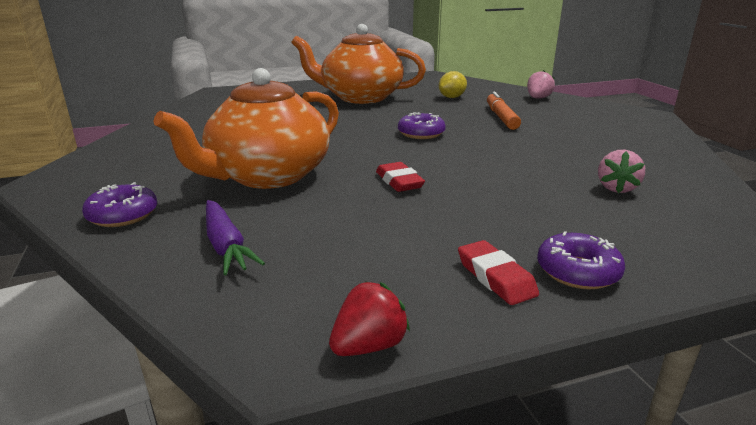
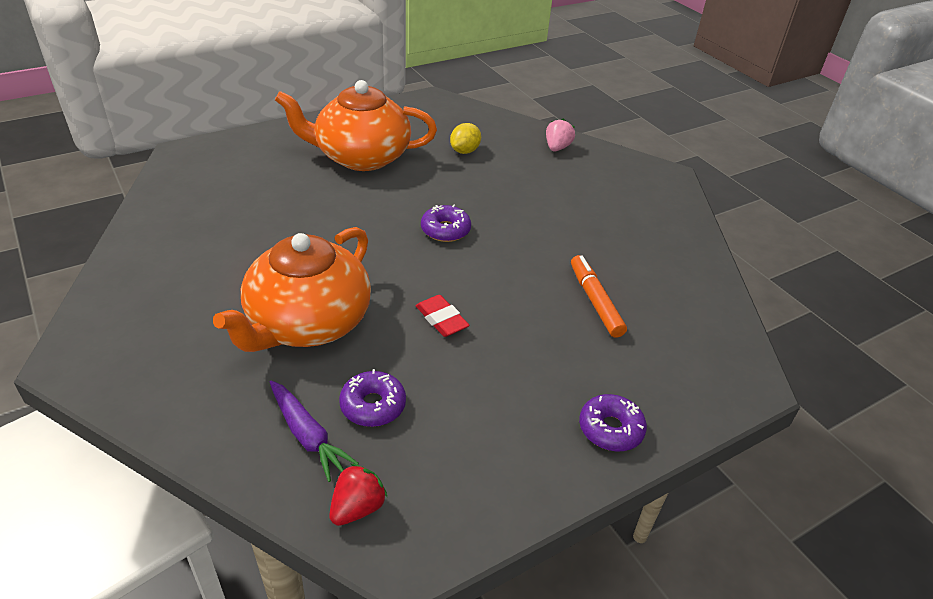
camera: 15 degrees left, 15 degrees up
purple donut [82,182,157,227] -> purple donut moved to [339,369,406,427]
red strawberry [329,282,410,356] -> red strawberry moved to [329,464,387,526]
red eraser [458,240,539,305] -> none
orange marker [487,92,521,130] -> orange marker moved to [571,255,627,338]
pink strawberry [598,150,645,193] -> none

